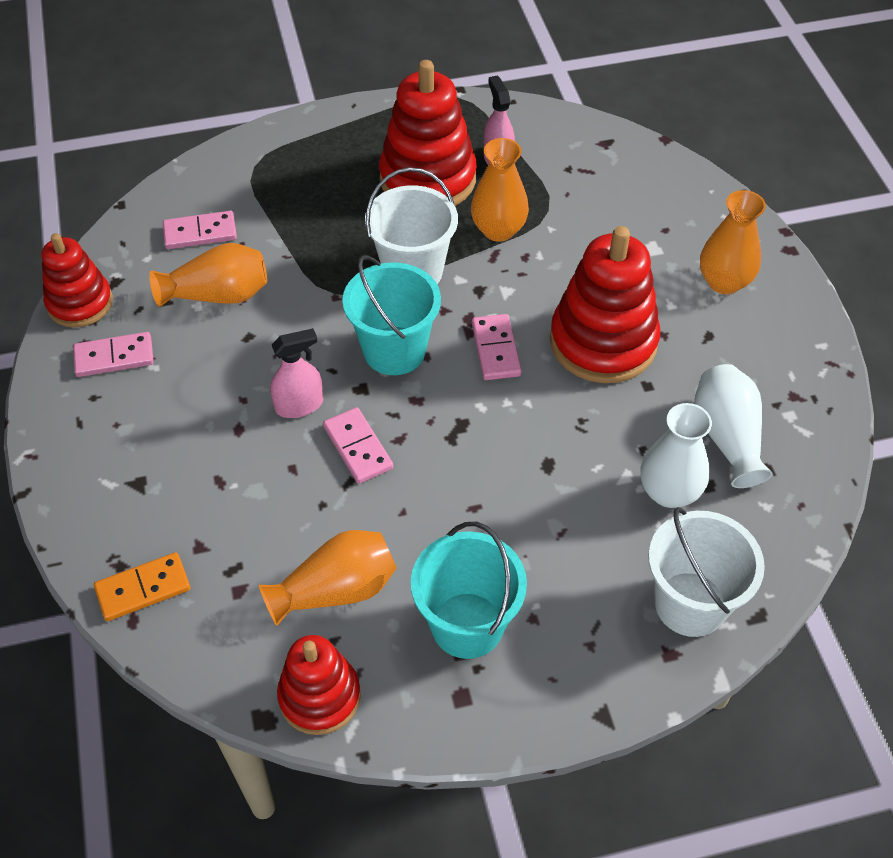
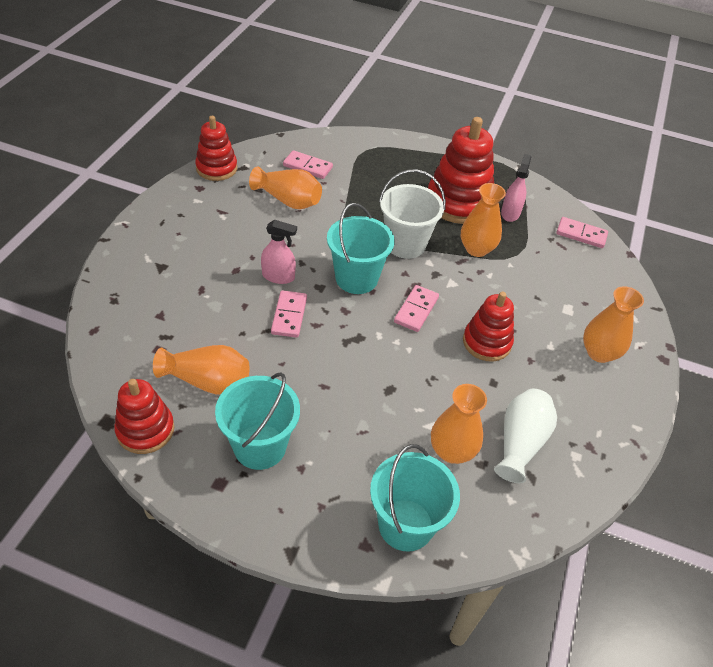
camera: 30 degrees right, 5 degrees down
pink domino [73,332,154,377] -> pink domino moved to [556,217,608,248]
orange domino [94,552,190,621] -> none
red stacking toy [550,226,660,383] -> red stacking toy [463,292,514,362], size x0.62
white vase [640,403,712,508] -> orange vase [431,384,487,464]
white bucket [648,507,765,637] -> turquoise bucket [370,444,460,552]

